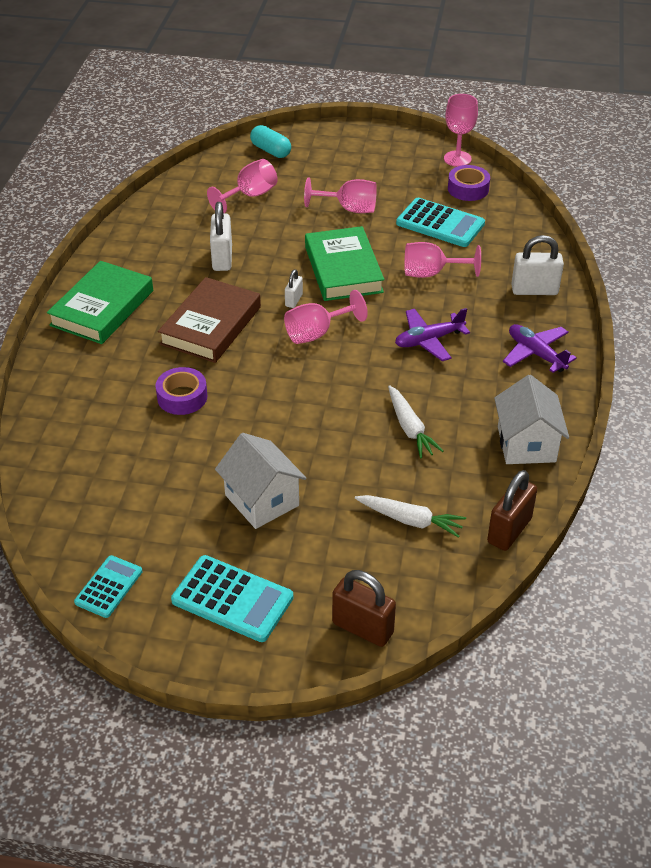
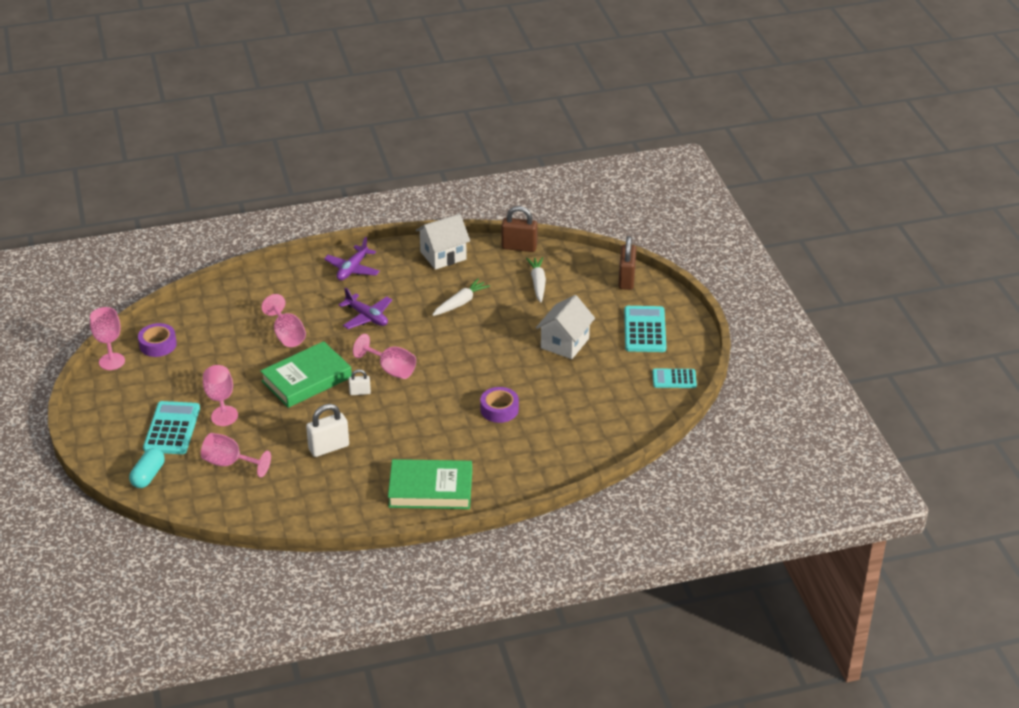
camera: 115 degrees left, 5 degrees down
brown book [158,277,261,363] -> none
turquoise calculator [396,198,485,247] -> turquoise calculator moved to [143,401,200,454]
white padlock [511,235,564,295] -> none

